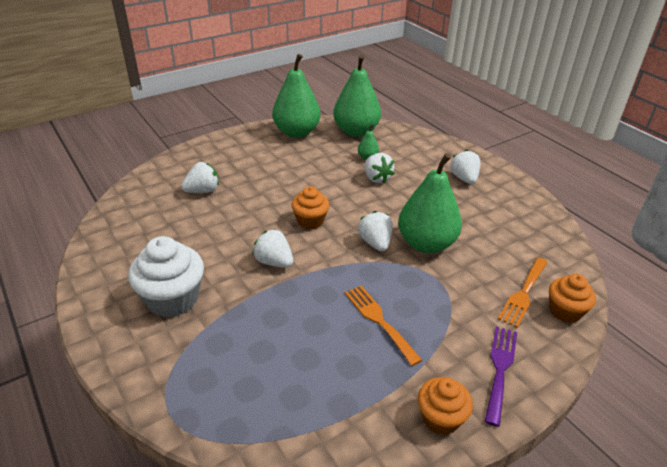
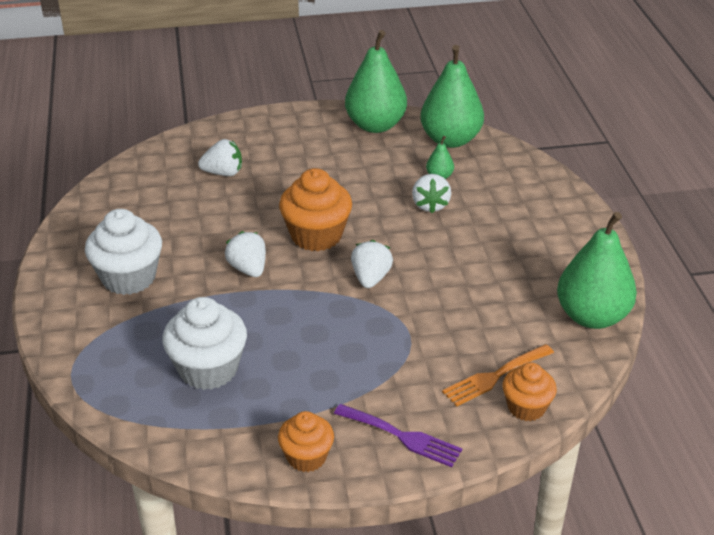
camera: 25 degrees right, 0 degrees up
orange cupcake [291,186,329,229] -> orange cupcake [279,168,352,251], size x1.61
orange fork [345,285,422,366] -> none
green pear [398,153,462,253] -> green pear moved to [557,212,637,329]
white strawberry [450,150,481,184] -> none
purple fork [484,327,517,427] -> purple fork turned 75 degrees clockwise [334,404,462,467]
none -> white cupcake [162,297,247,390]

